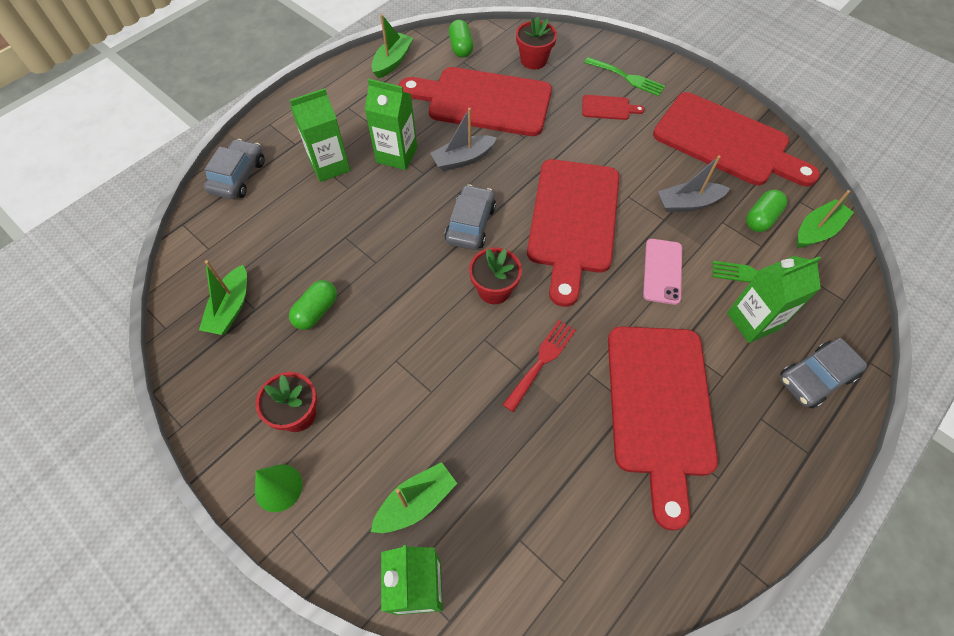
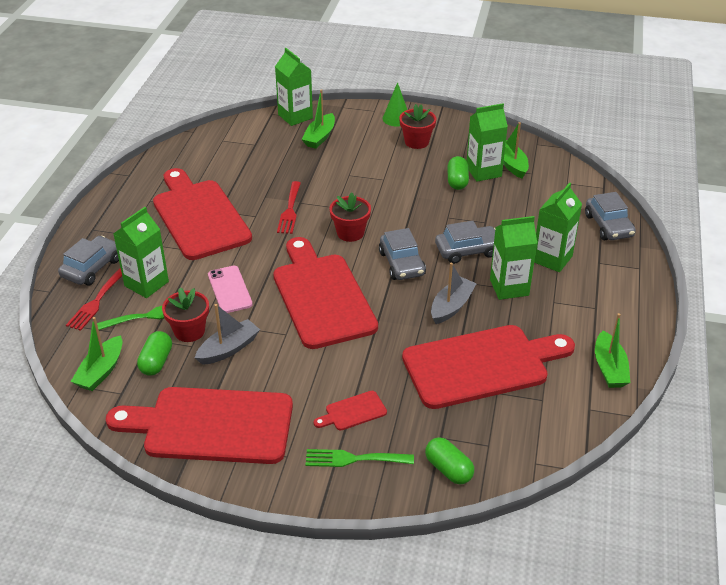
camera: 150 degrees right, 20 degrees down
green capsule [449,20,473,58] -> green capsule moved to [425,437,474,484]
red flower pot [516,16,557,70] -> red flower pot moved to [162,288,209,342]
none -> red fork [66,268,122,331]
none -> grey car [435,221,496,264]
none -> green carton [467,103,508,182]

